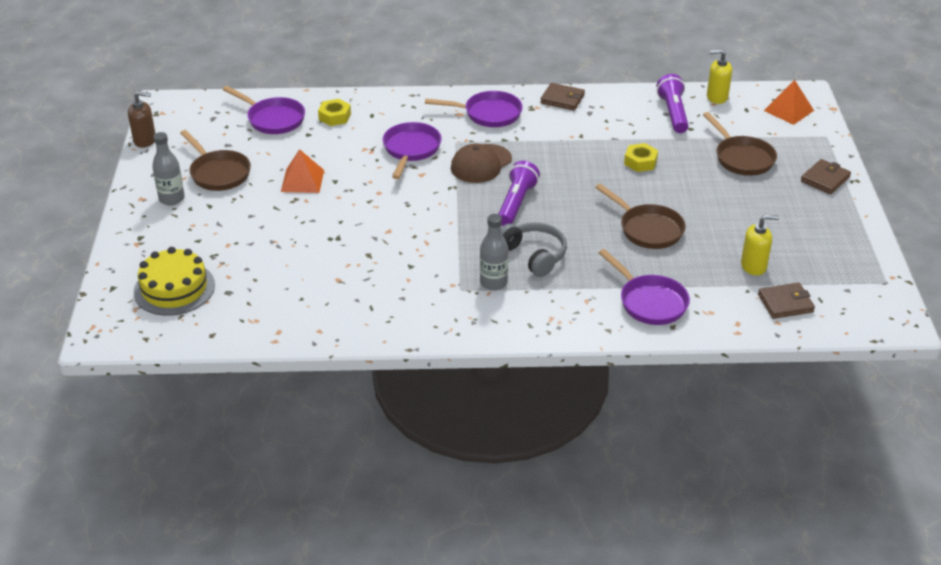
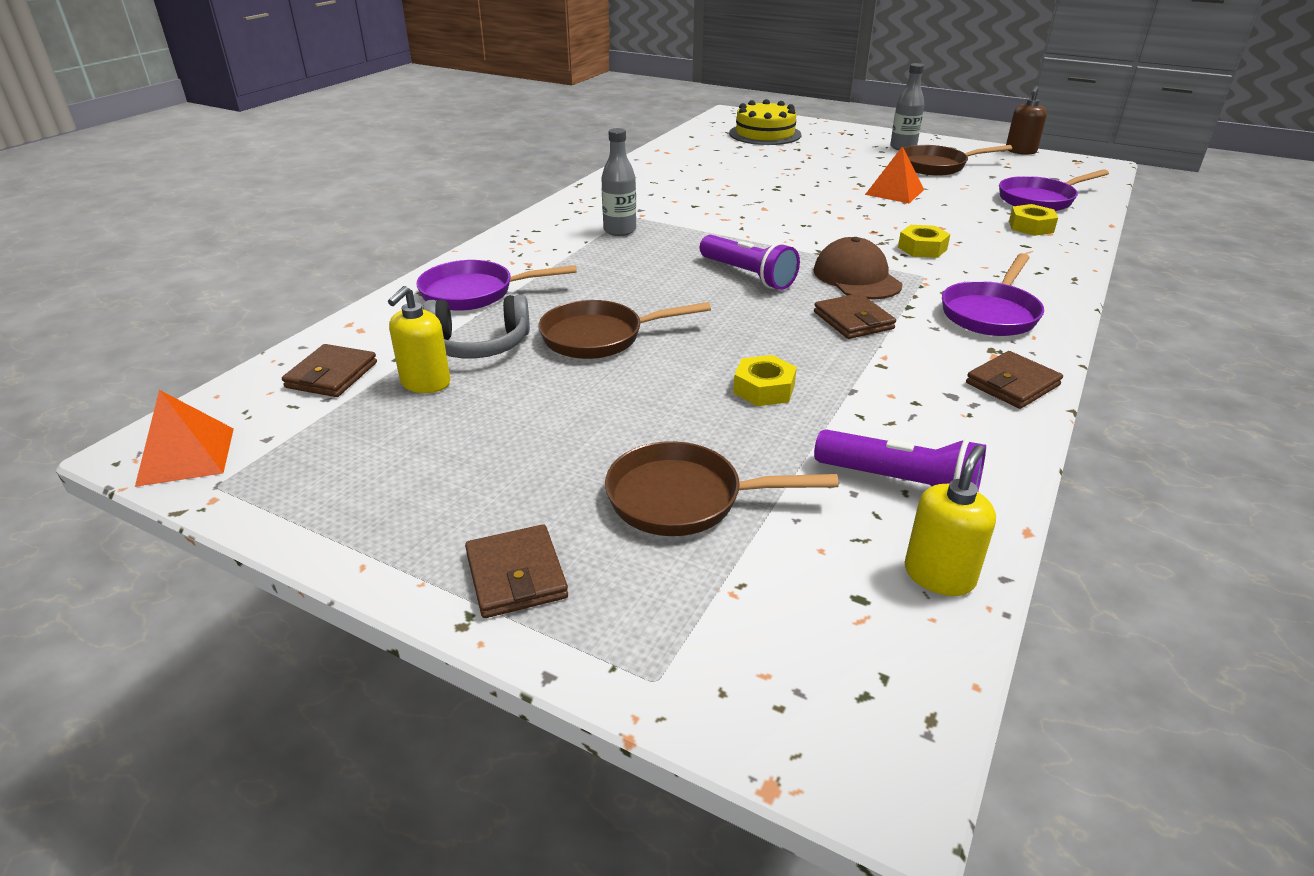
camera: 120 degrees right, 5 degrees down
purple pan [383,122,442,179] -> yellow nut [898,225,950,258]
grey headphones [501,223,567,277] -> grey headphones moved to [423,295,530,358]
orange pyramid [764,80,814,125] -> orange pyramid moved to [135,390,234,487]
none -> brown wallet [814,293,896,339]

